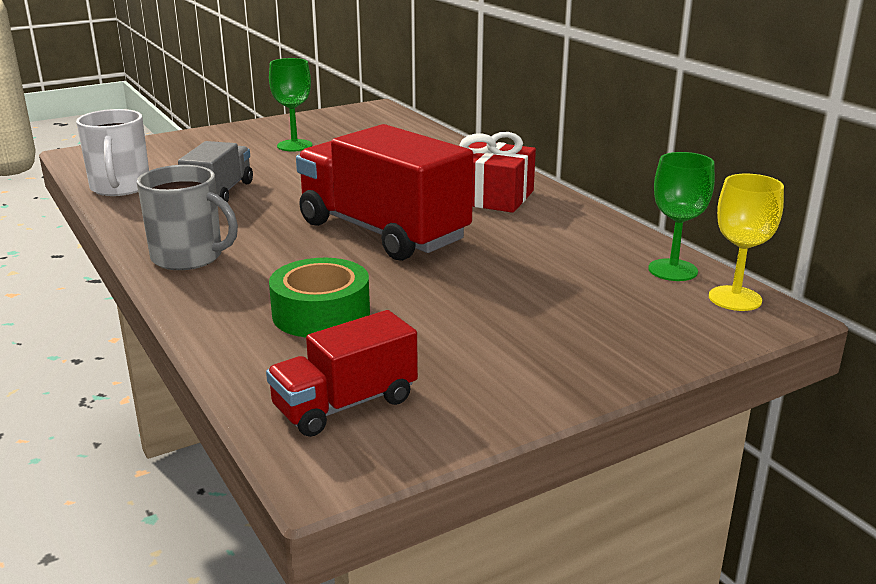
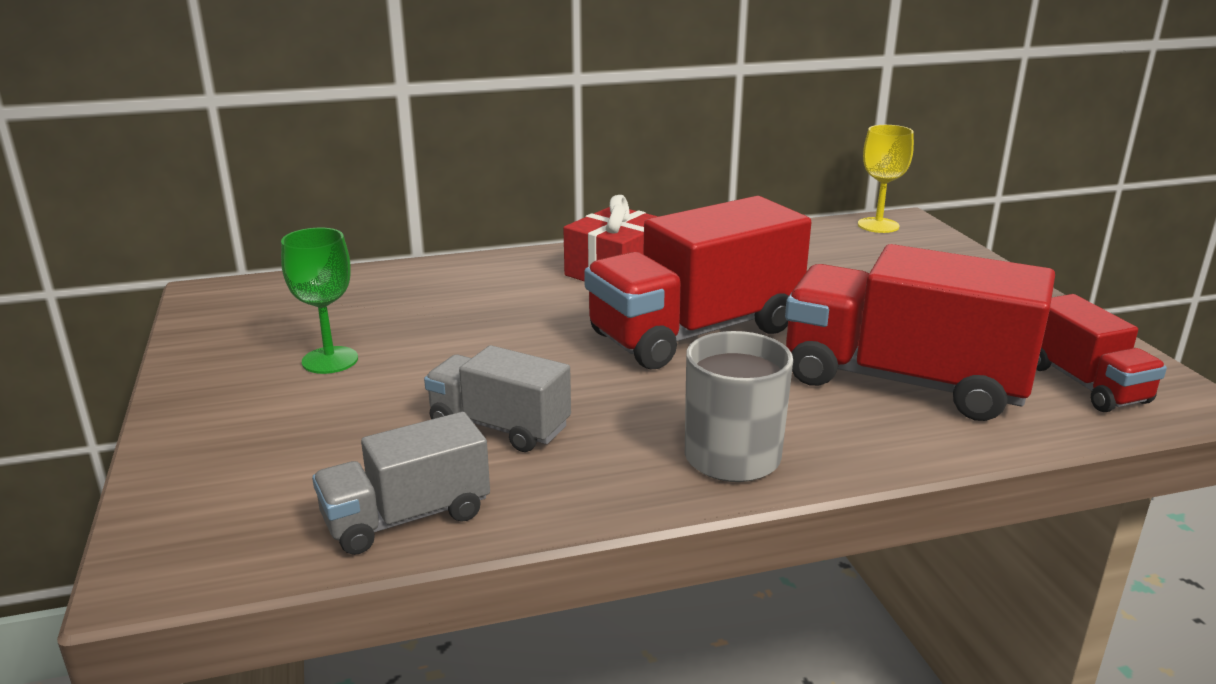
camera: 75 degrees left, 0 degrees up
white mug [76,109,149,196] -> grey truck [312,412,490,555]
green tape [269,258,370,337] -> red truck [785,244,1055,421]
green goblet [648,152,715,281] -> none

